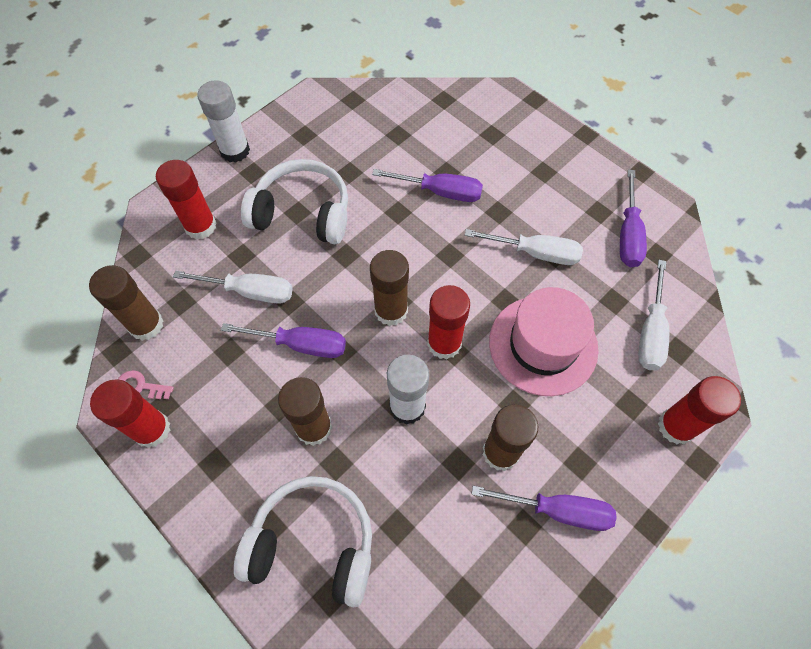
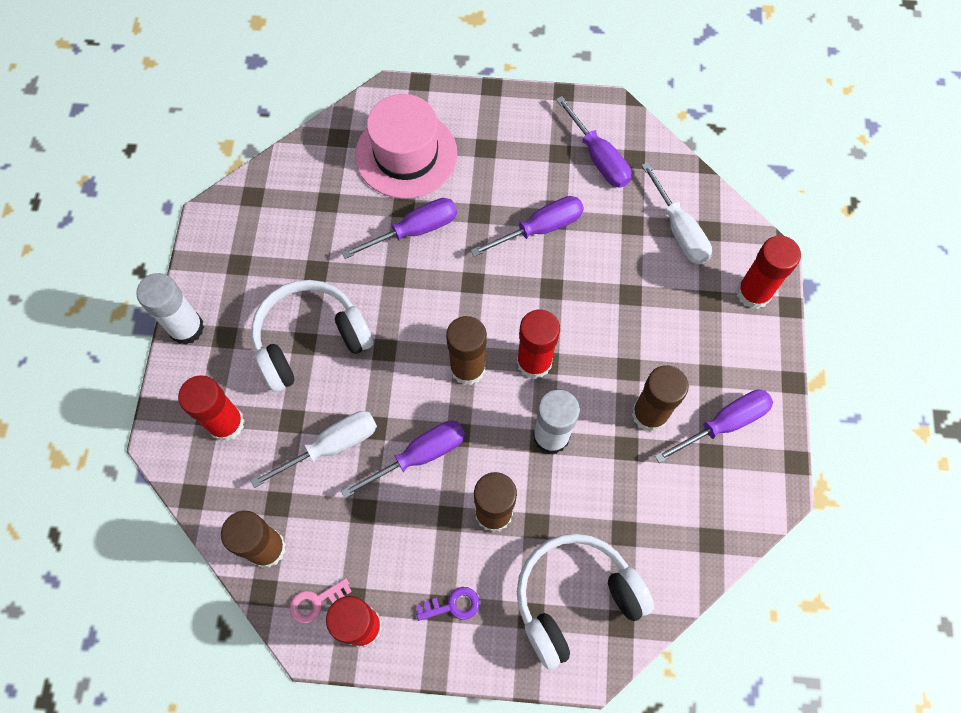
camera: 40 degrees left, 5 degrees up
white screwdriver [465,229,583,265] -> purple screwdriver [470,196,584,257]
pink hat [489,287,599,396] -> pink hat moved to [355,94,457,199]
none -> purple key [416,587,480,621]

